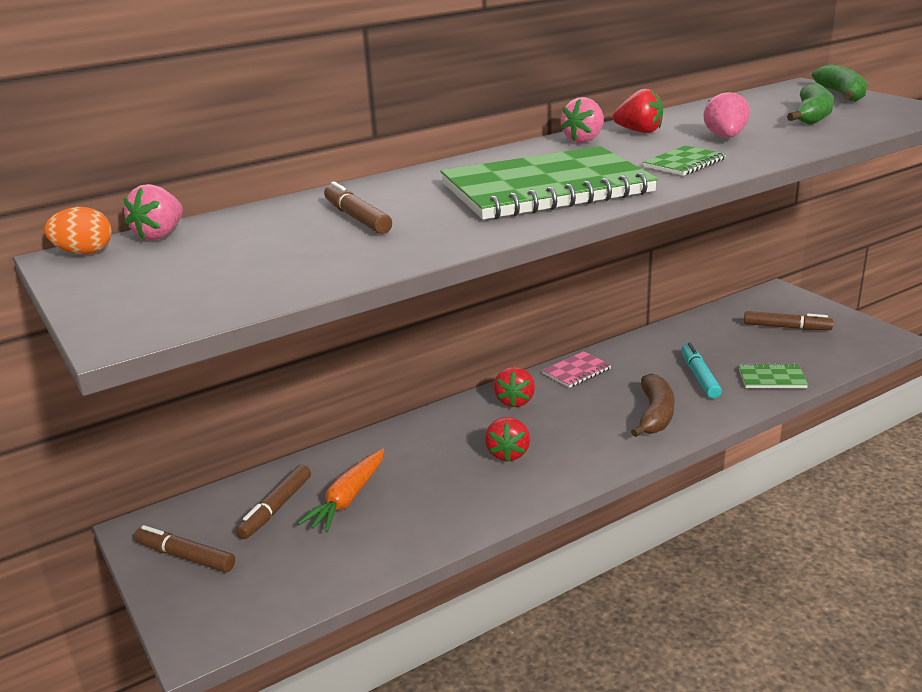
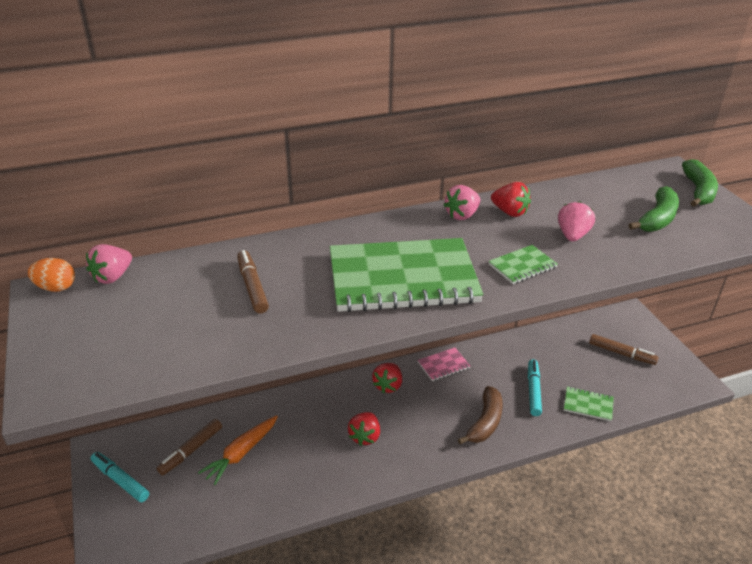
camera: 10 degrees right, 10 degrees up
brown marker [134,525,235,572] -> turquoise marker [91,452,149,502]

